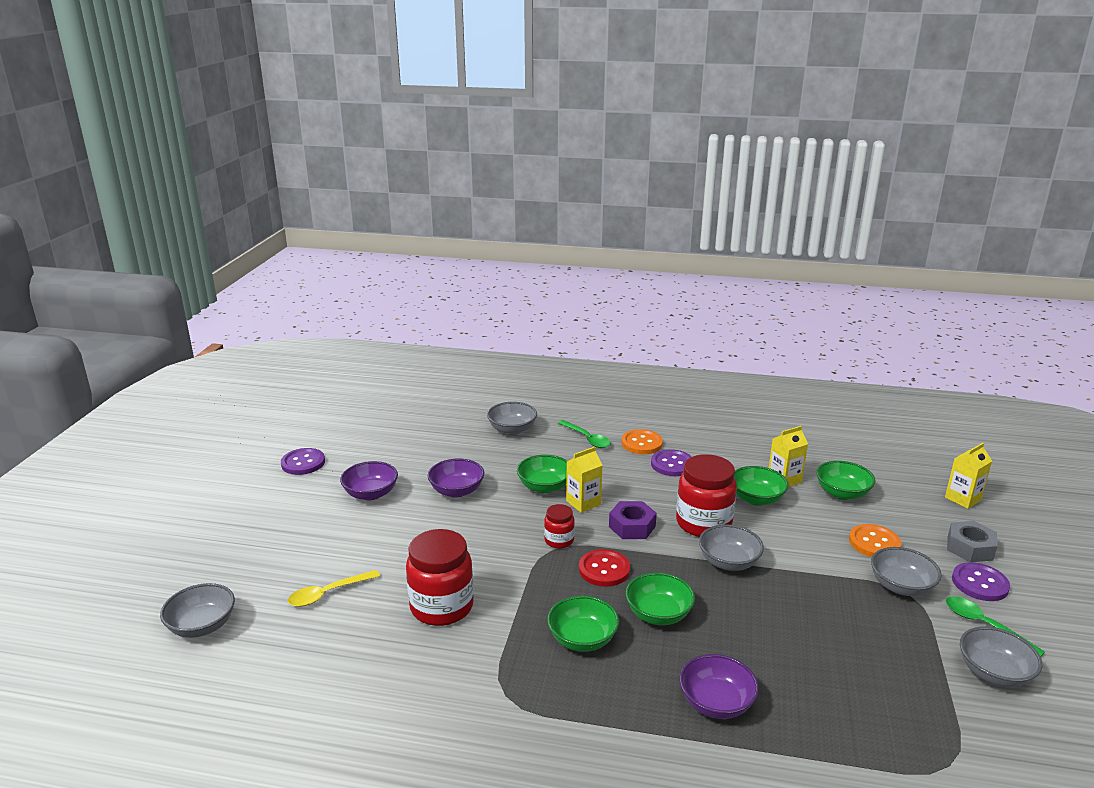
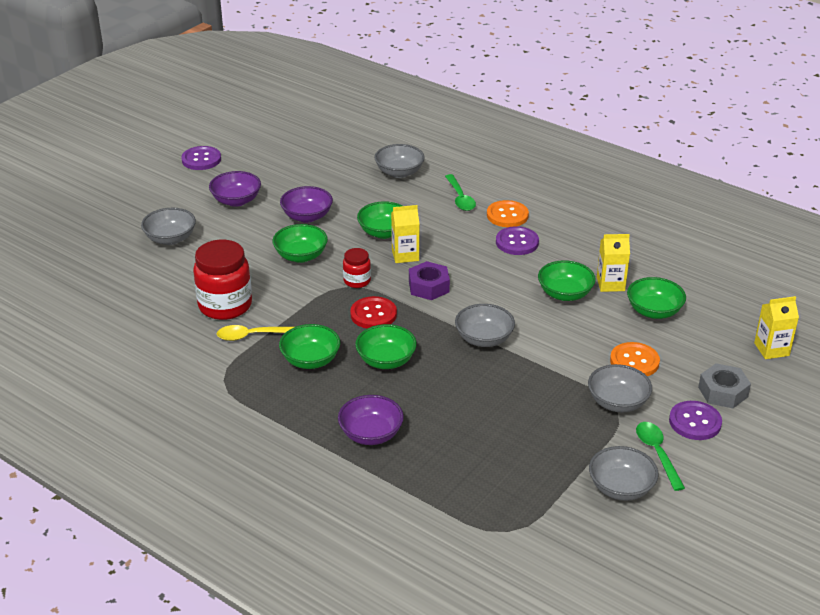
camera: 25 degrees right, 10 degrees up
grey bowl [160,583,235,638] -> grey bowl moved to [141,208,196,245]
yellow spoon [288,570,380,607] -> yellow spoon moved to [217,325,294,341]
red jar [676,454,737,537] -> none
none -> green bowl [272,224,328,263]

